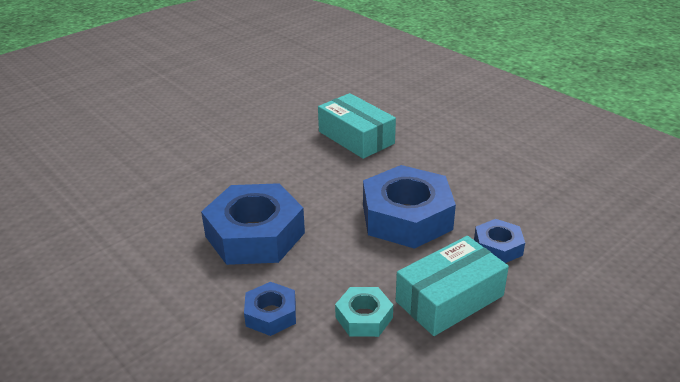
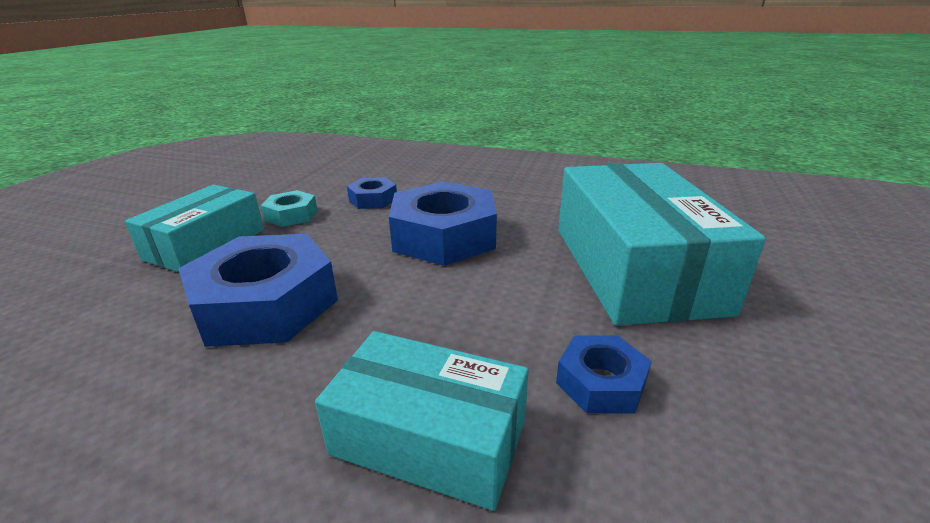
camera: 150 degrees right, 5 degrees down
blue nut [474,219,525,263] -> blue nut moved to [556,335,652,413]
none -> turquoise box [558,163,766,326]

